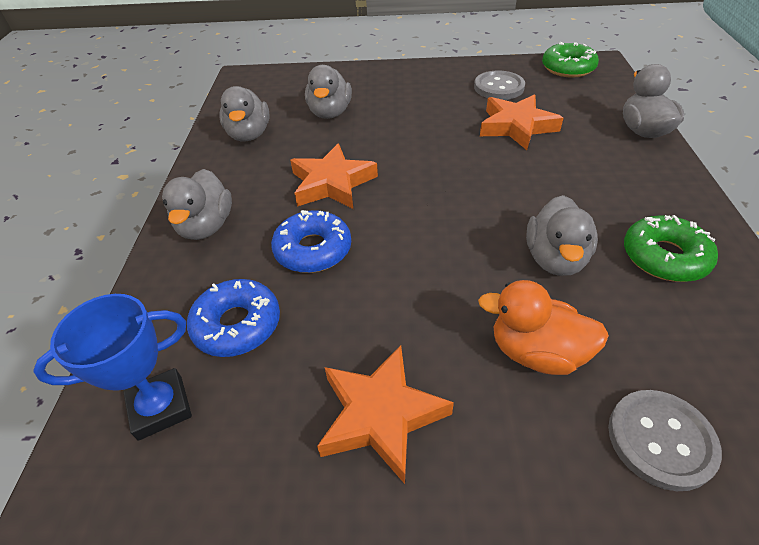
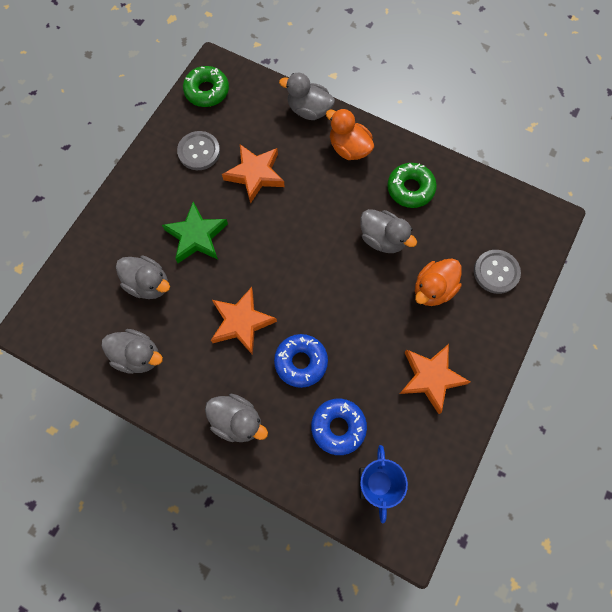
camera: 65 degrees left, 25 degrees up
none -> green star [162,202,228,263]
none -> orange duck [326,108,374,160]

